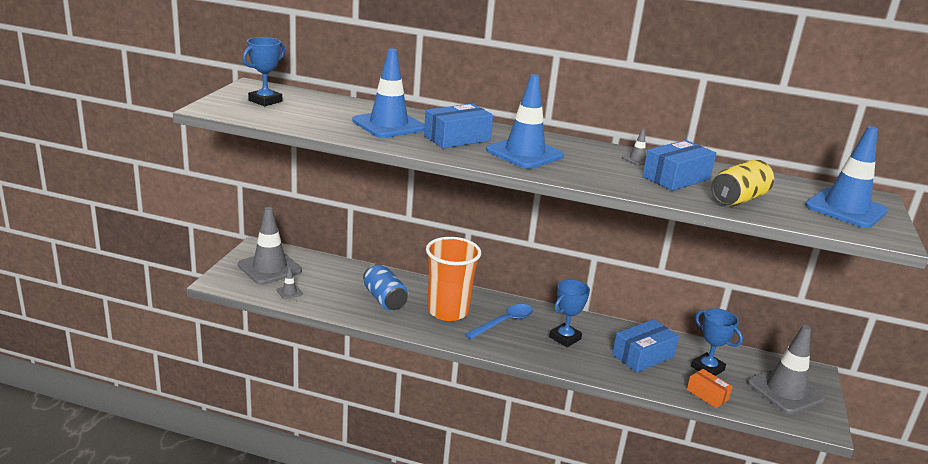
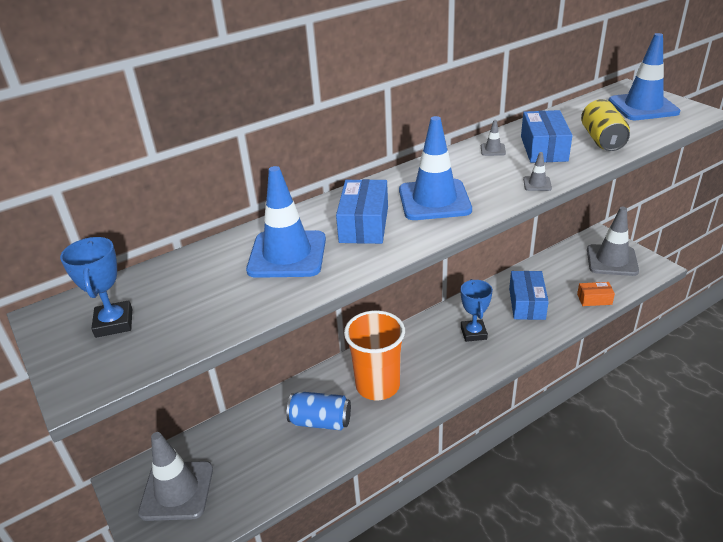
camera: 45 degrees left, 10 degrees up
grey traffic cone [277,267,303,299] -> grey traffic cone moved to [523,152,552,191]
blue spoon [465,304,533,339] -> none
blue trophy [691,308,743,376] -> none

